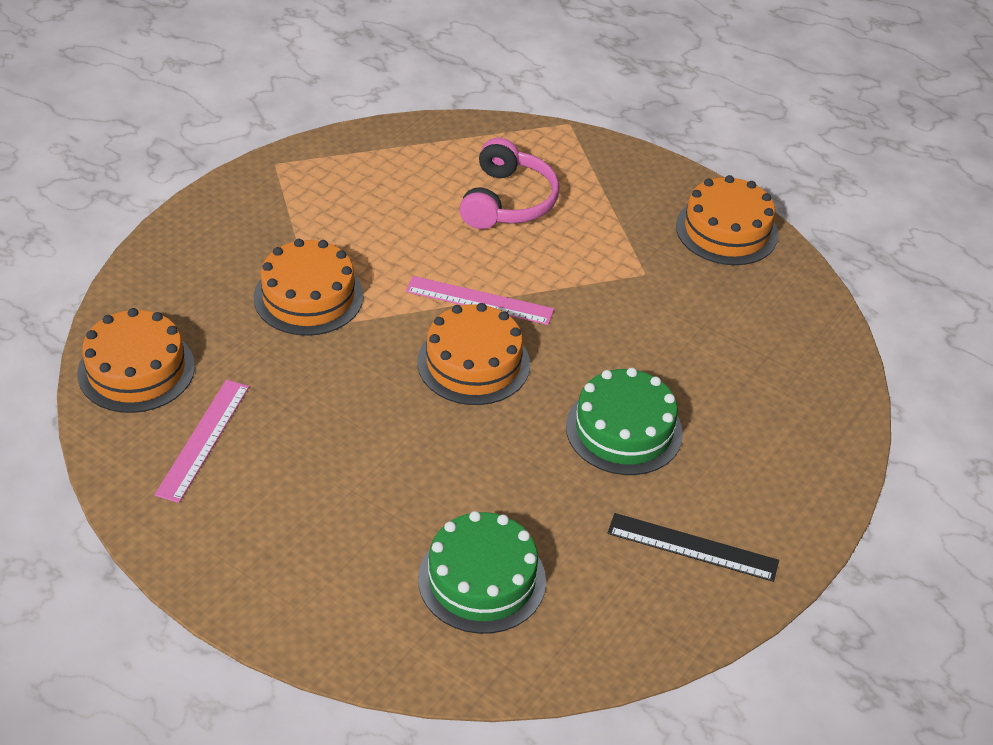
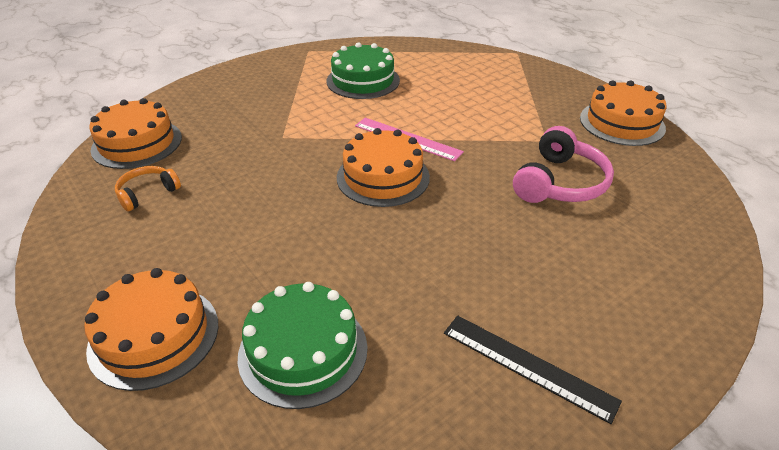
camera: 20 degrees right, 5 degrees down
pink ruler [155,380,249,503] -> orange headphones [115,166,181,211]
orange cake [254,239,363,336] -> orange cake moved to [84,268,218,391]
pink headphones [459,138,559,229] -> pink headphones moved to [513,126,614,203]
green cake [566,368,683,475] -> green cake moved to [326,42,400,99]

